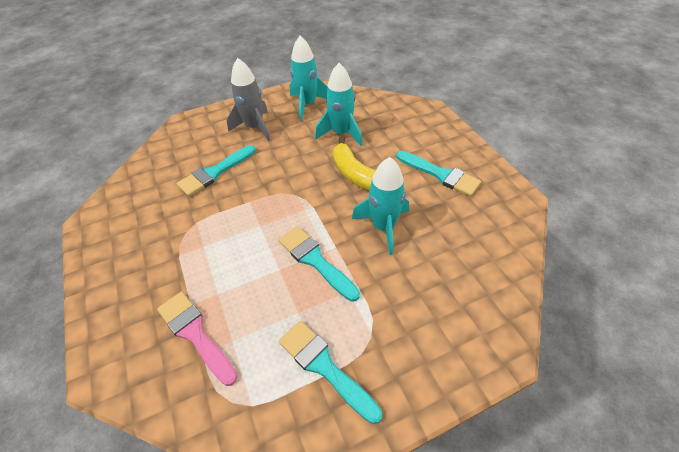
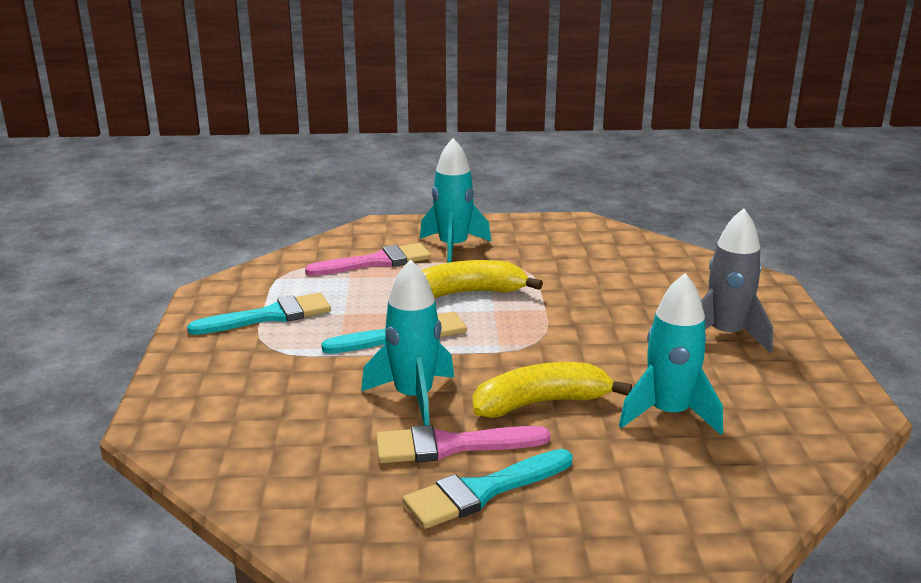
camera: 110 degrees right, 25 degrees down
turquoise brush [177,145,256,196] -> none
turquoise rocket [290,36,327,120] -> turquoise rocket moved to [420,138,491,263]
none -> pink brush [376,425,550,463]
none -> yellow banana [422,260,543,298]

